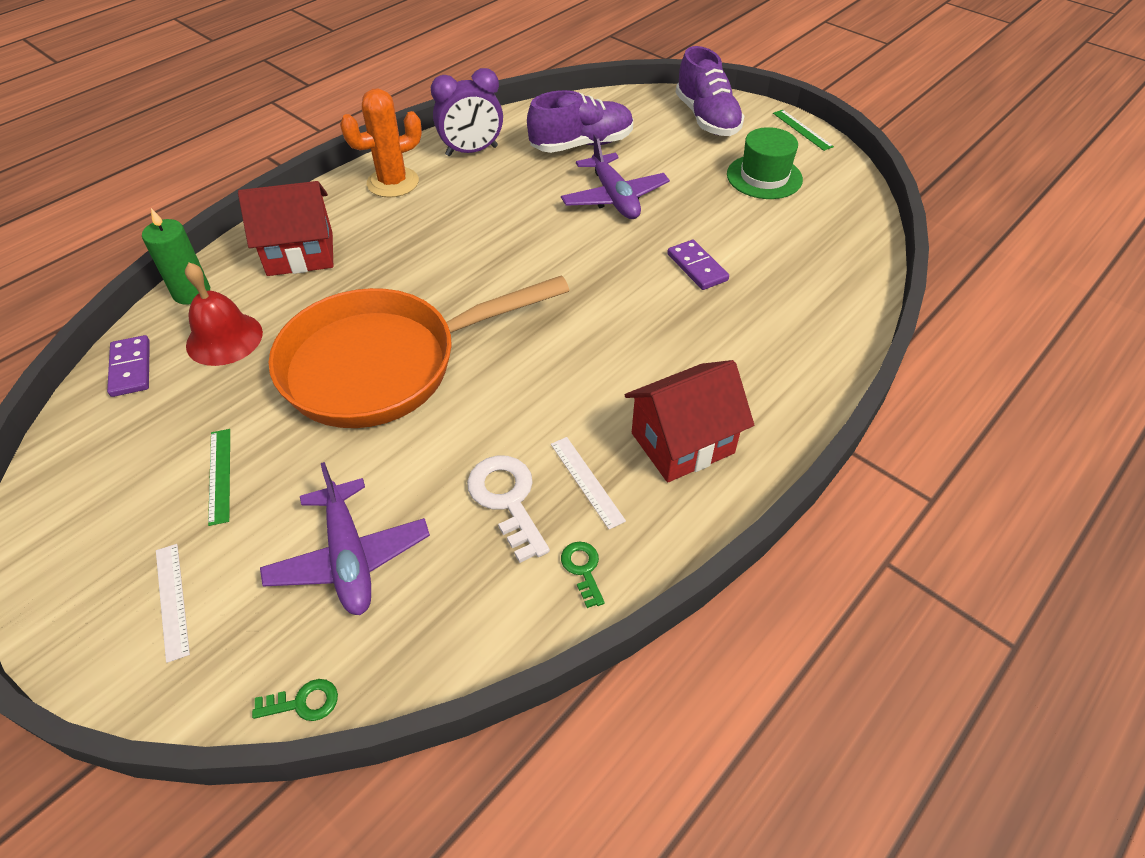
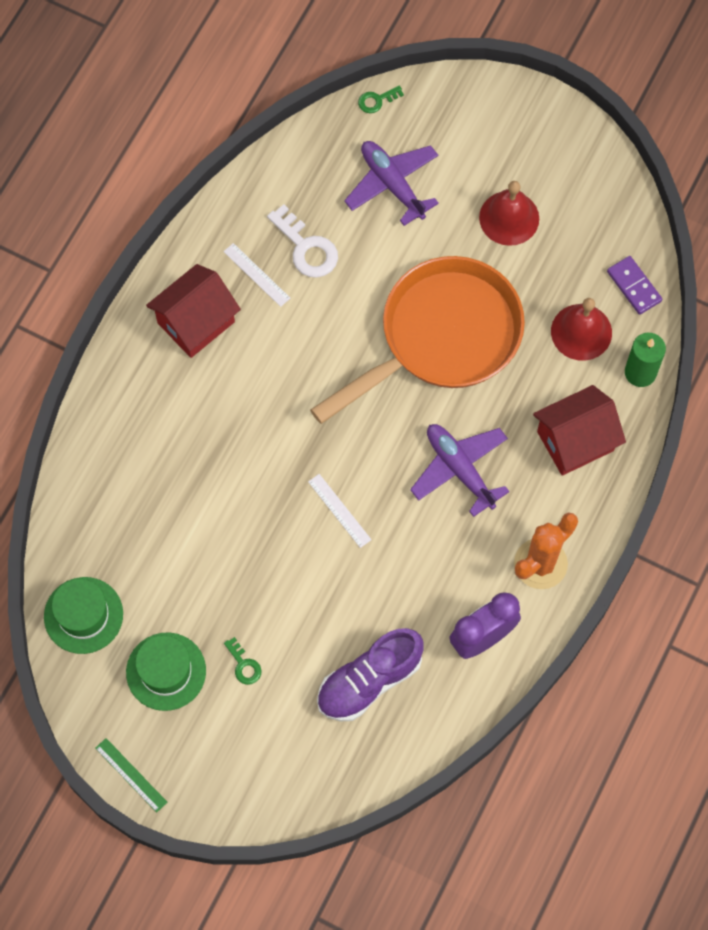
camera: 165 degrees right, 20 degrees up
white ruler [156,544,190,663] -> white ruler moved to [308,474,372,548]
green ruler [208,429,230,526] -> red bell [479,181,539,246]
purple plane [561,134,670,219] -> purple plane moved to [410,424,510,517]
green key [561,541,605,608] -> green key moved to [224,637,262,685]
purple domino [667,240,729,290] -> none
purple shoe [676,46,744,136] -> none
none -> green hat [44,577,123,654]

